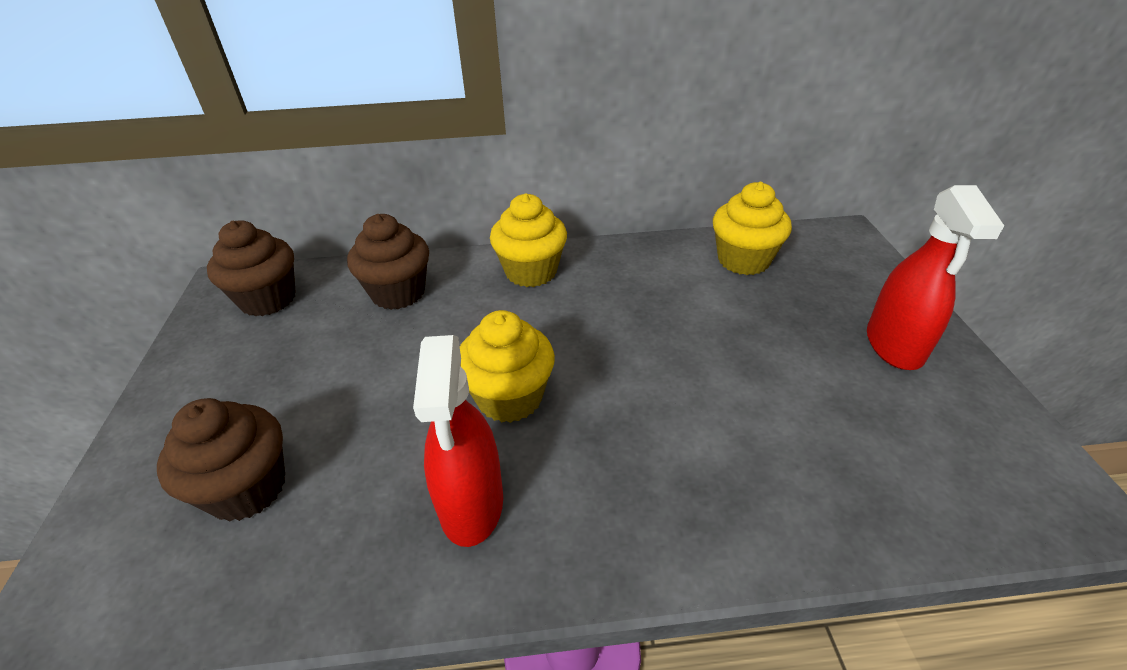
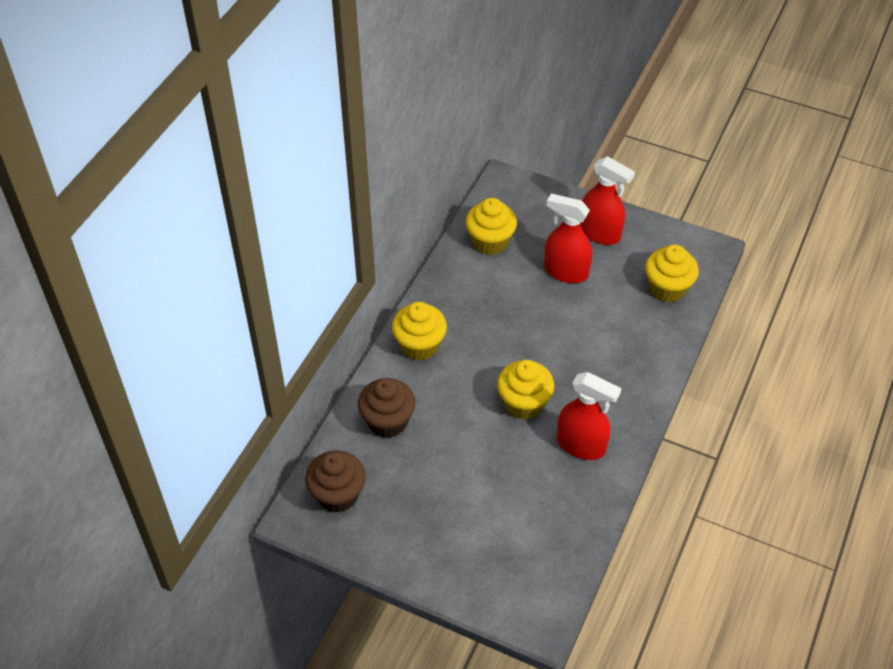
camera: 60 degrees left, 10 degrees up
brown cupcake [157,398,285,522] -> none
none -> red spray bottle [544,193,592,283]
none -> yellow cupcake [645,244,699,303]

